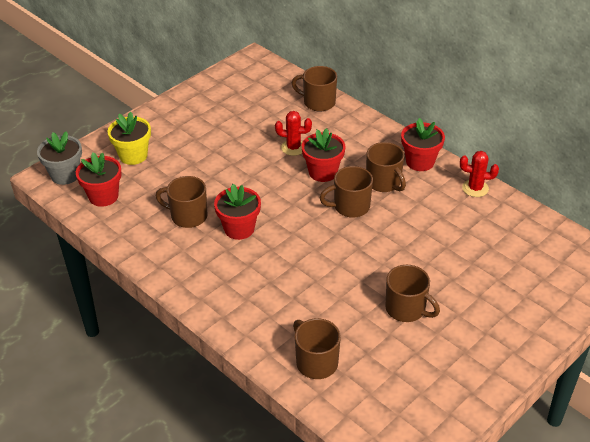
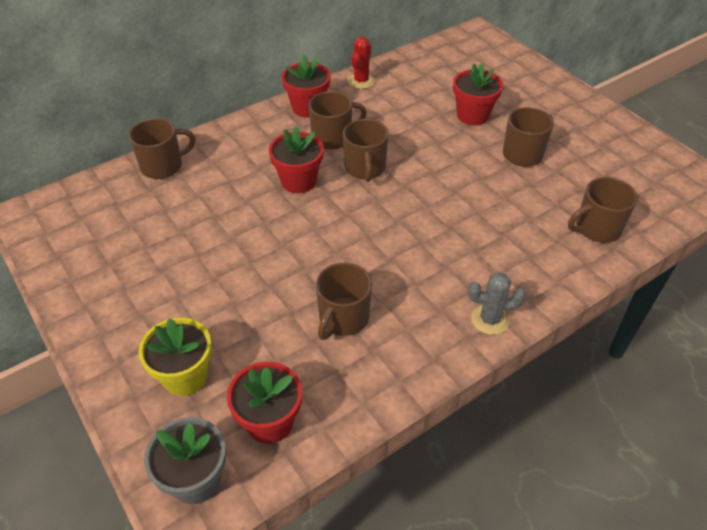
camera: 80 degrees left, 5 degrees up
red flower pot [214,184,261,240] -> red flower pot moved to [453,63,503,125]
red cactus [275,111,312,156] -> none
brown mug [292,66,337,112] -> brown mug turned 150 degrees counterclockwise [129,118,196,179]
none -> grey cactus [468,272,526,335]

